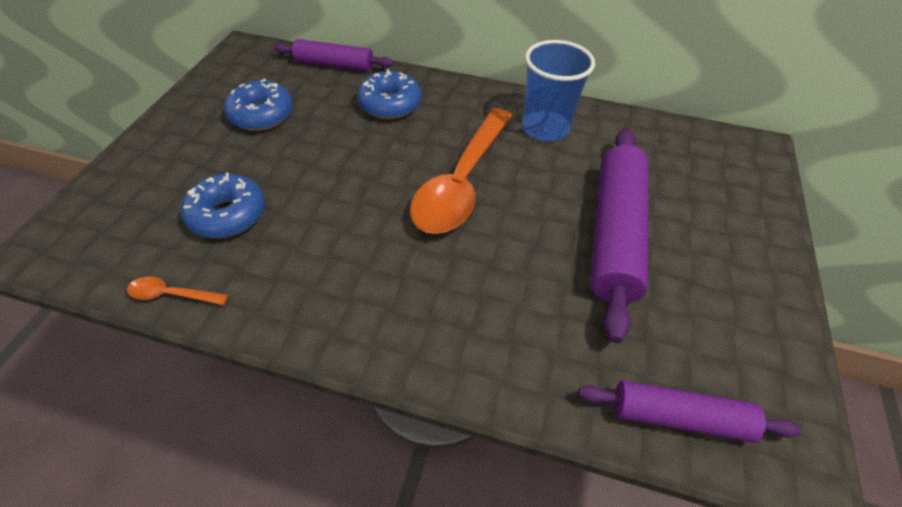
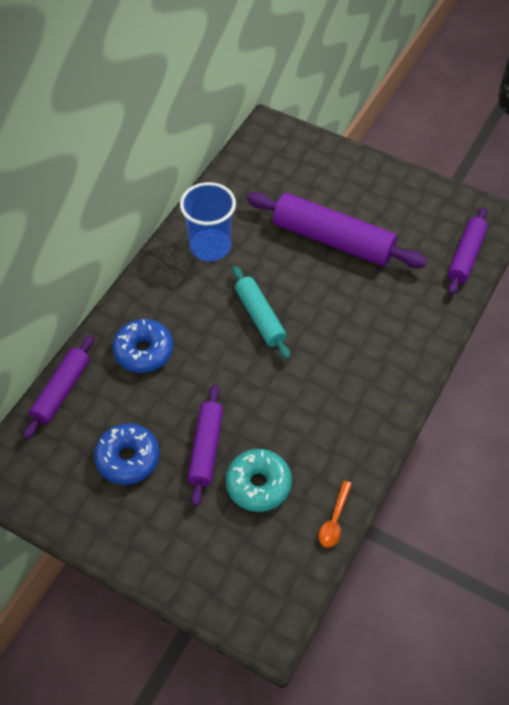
camera: 75 degrees left, 5 degrees up
blue donut [181,172,265,238] -> turquoise donut [226,449,292,512]
orange spoon [410,108,512,234] -> turquoise rolling pin [232,266,290,359]
none -> purple rolling pin [188,385,223,506]

